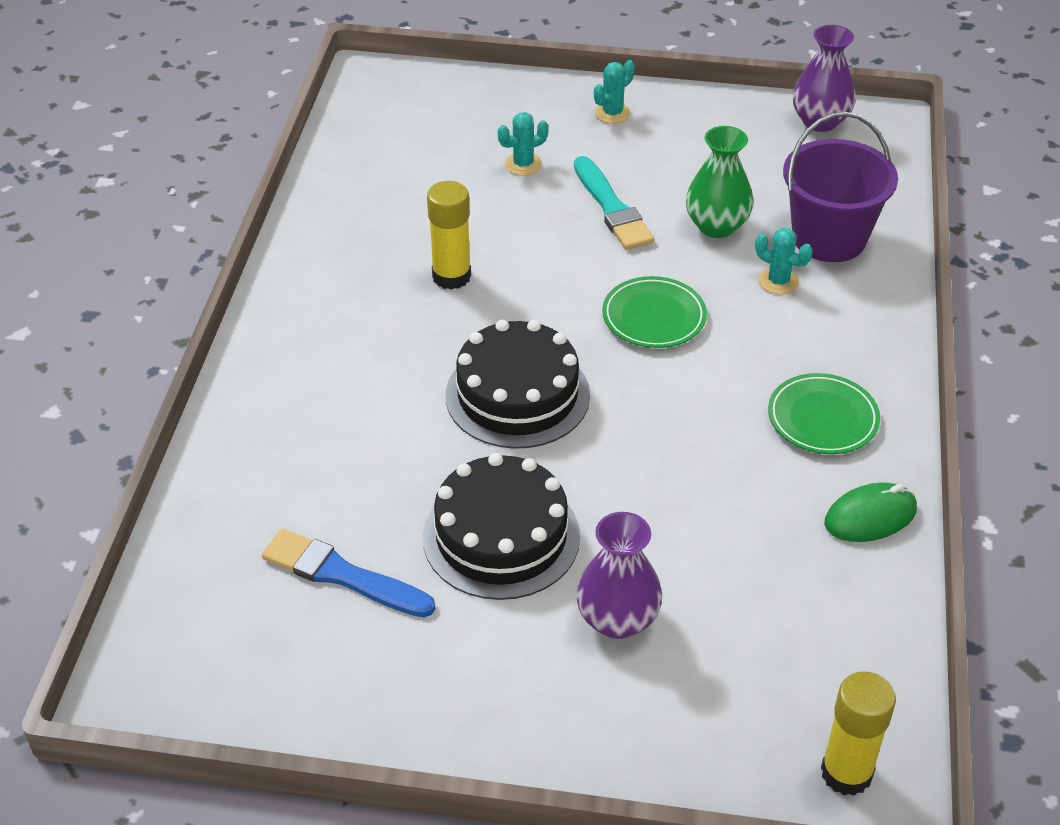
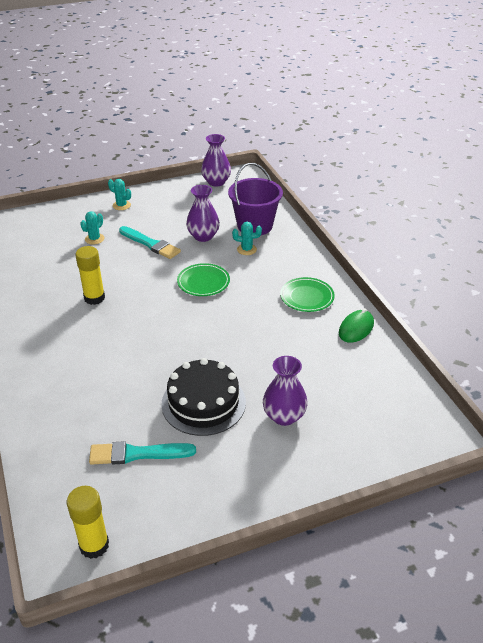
camera: 30 degrees left, 5 degrees down
blue brush [262,529,435,618] -> turquoise brush [89,441,196,465]
black cake [446,320,590,449] -> none
turquoise cactus [594,60,635,124] -> turquoise cactus turned 75 degrees counterclockwise [108,179,131,210]
green vase [686,126,753,238] -> purple vase [186,185,220,242]
yellow glue stick [821,671,896,796] -> yellow glue stick moved to [67,486,109,559]

